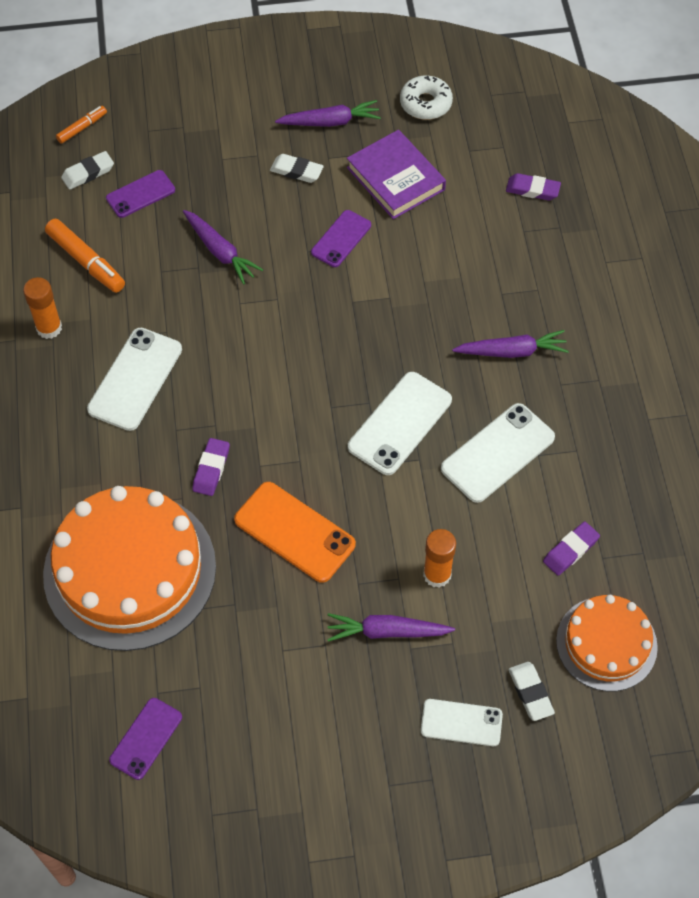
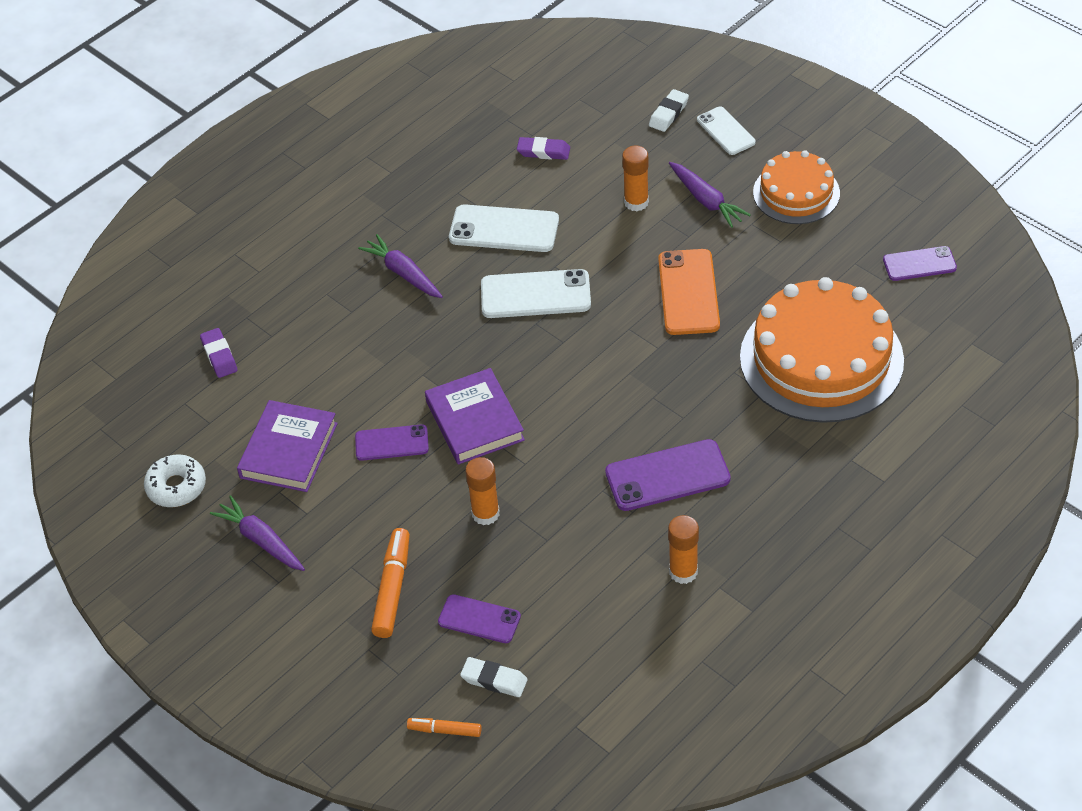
camera: 125 degrees left, 10 degrees down
orange marker [45,218,125,293] -> orange marker moved to [371,528,410,638]
white phone [87,328,182,431] -> purple phone [605,439,731,511]
purple carrot [183,210,263,285] -> orange glue stick [465,457,500,525]
purple eraser [192,438,230,496] -> none
white eraser [270,154,324,183] -> none
orange cake [556,595,658,691] -> orange cake moved to [753,150,840,224]
none -> purple book [425,368,525,464]

